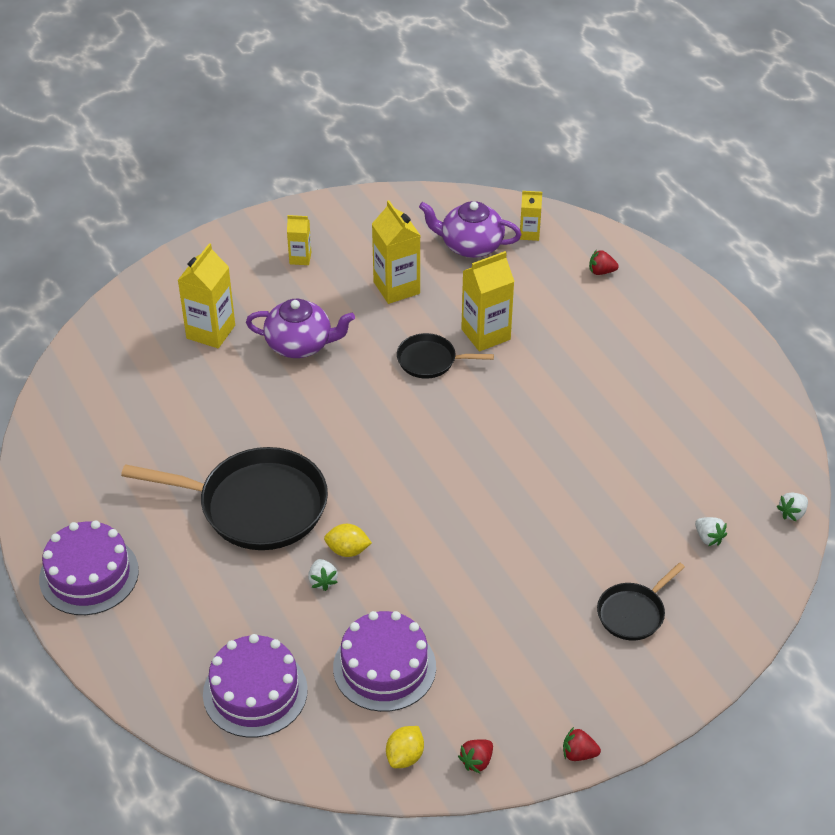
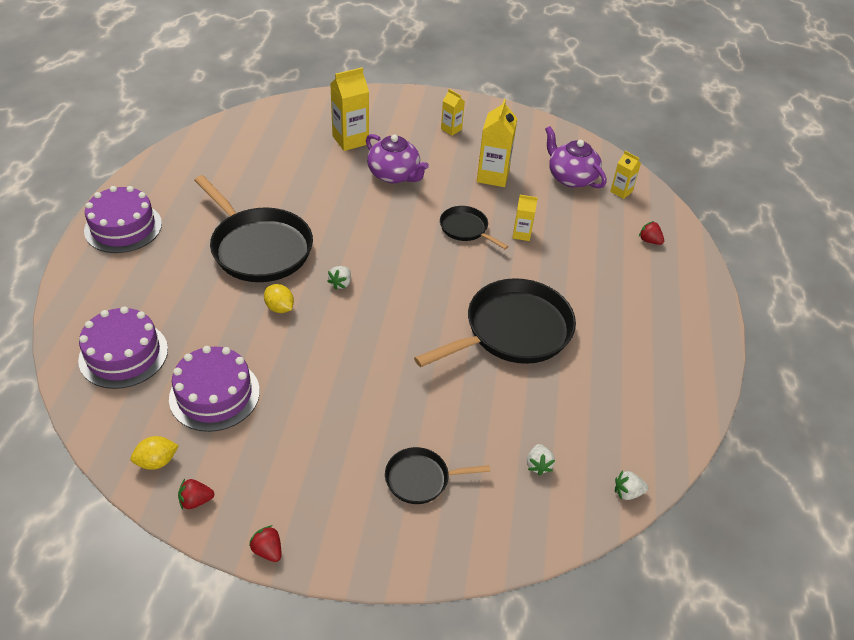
camera: 35 degrees right, 0 degrees up
white strawberry [308,559,338,591] -> white strawberry moved to [327,266,351,290]
yellow carton [461,251,515,352] -> yellow carton [512,195,538,241], size x0.56
none -> black pan [414,278,576,367]

